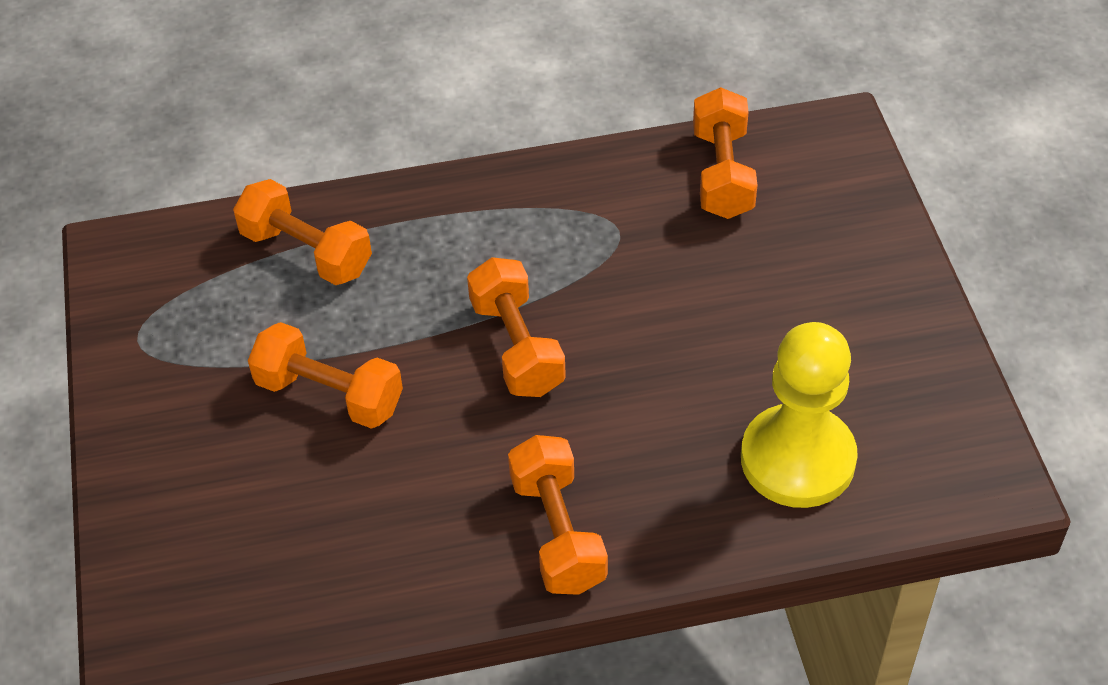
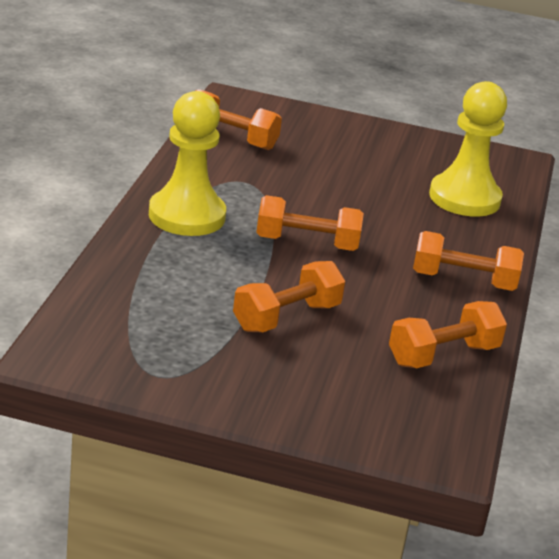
camera: 70 degrees left, 20 degrees down
orange dumbbell [233,179,372,285] -> orange dumbbell moved to [389,301,507,368]
none -> yellow pawn [149,91,226,236]

